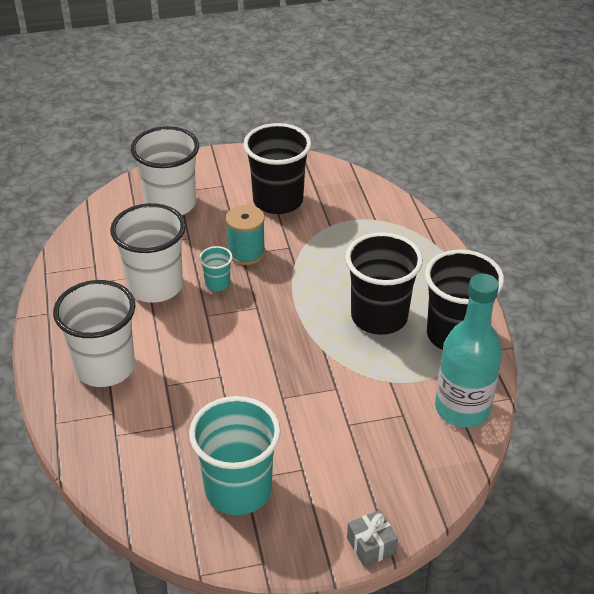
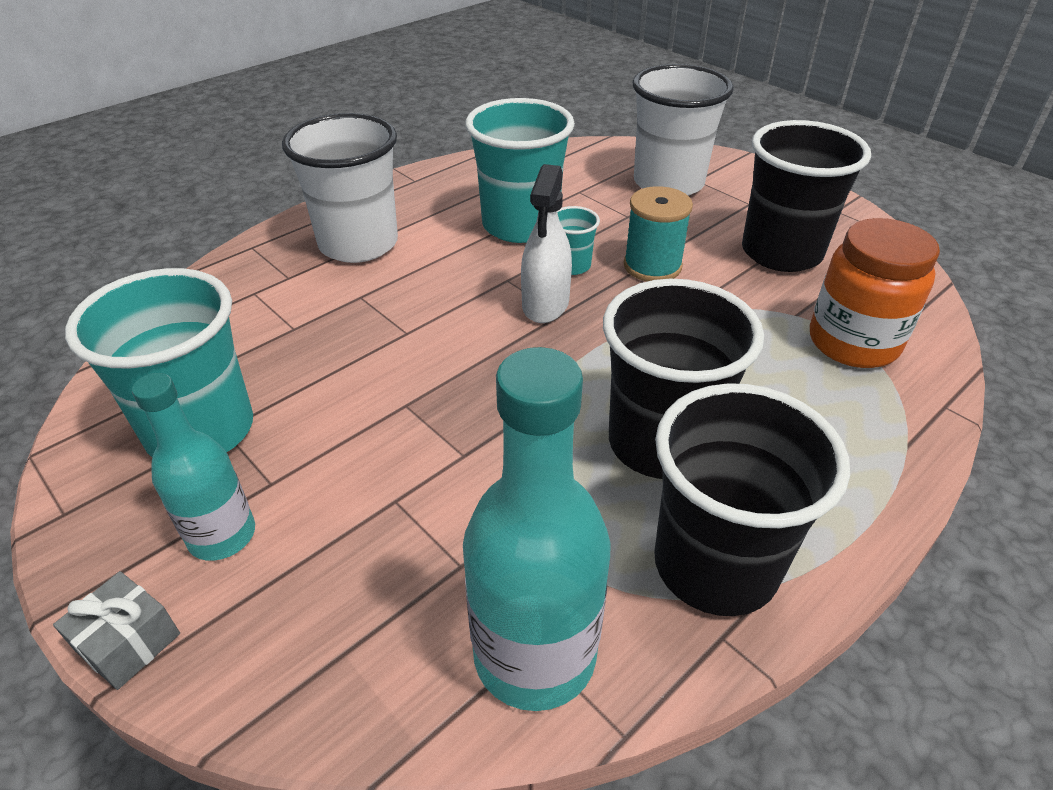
camera: 60 degrees right, 0 degrees up
white cup [110,203,186,303] -> turquoise cup [465,98,575,243]
none -> turquoise bottle [132,373,255,561]
none -> white spray bottle [521,164,572,323]
none -> orange jar [810,218,940,368]

